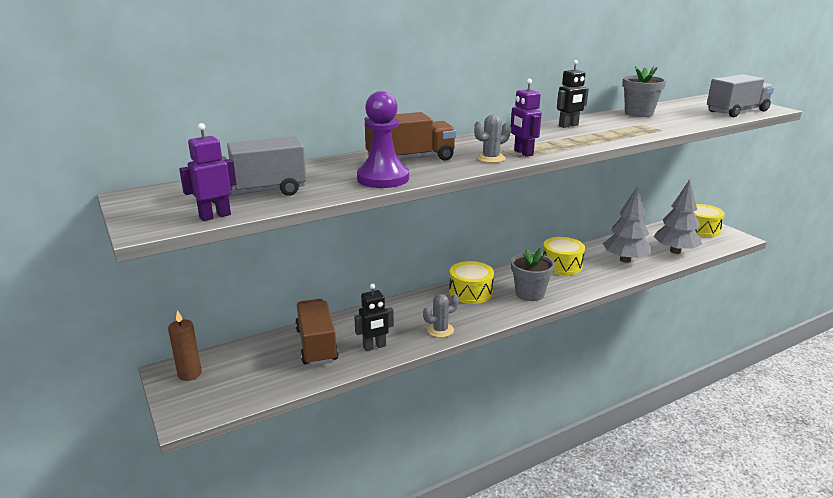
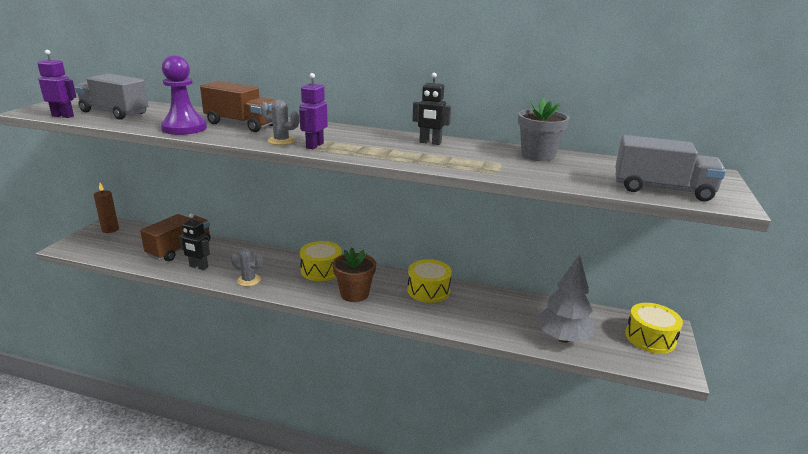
camera: 45 degrees right, 0 degrees up
grey flower pot [511,248,555,301] -> brown flower pot [333,247,376,302]
grey tree [603,186,651,263] -> none

